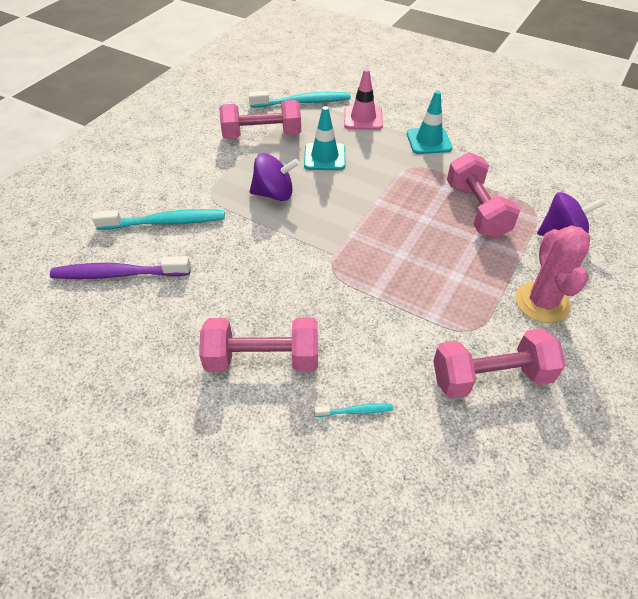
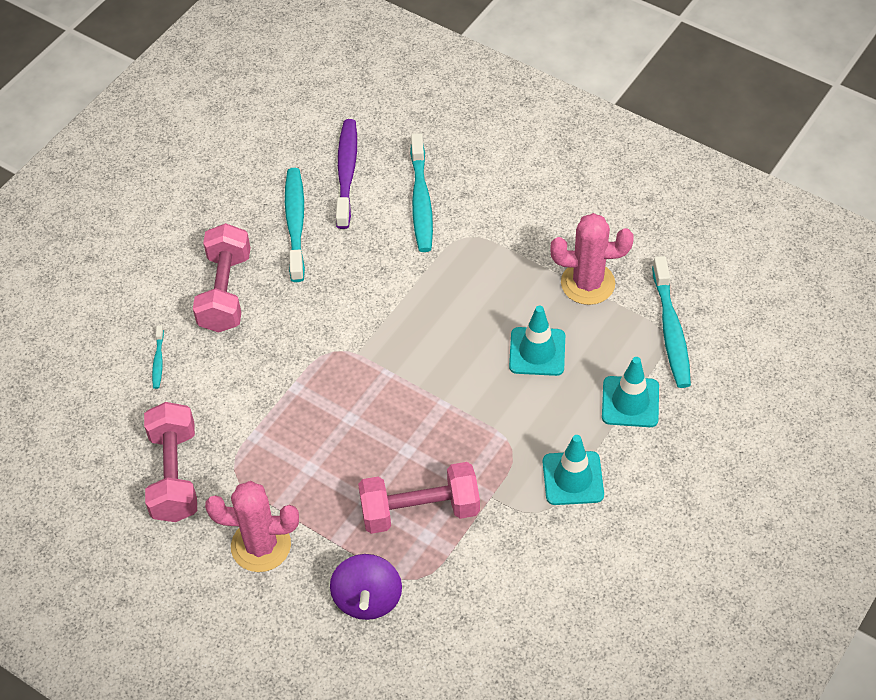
camera: 95 degrees right, 5 degrees up
pink dumbbell [219,100,301,139] -> pink cactus [551,213,634,305]
purple spinning top [250,153,299,201] -> none
pink traffic cone [344,69,383,130] -> turquoise traffic cone [602,357,659,427]
none -> turquoise toothbrush [285,168,305,282]

